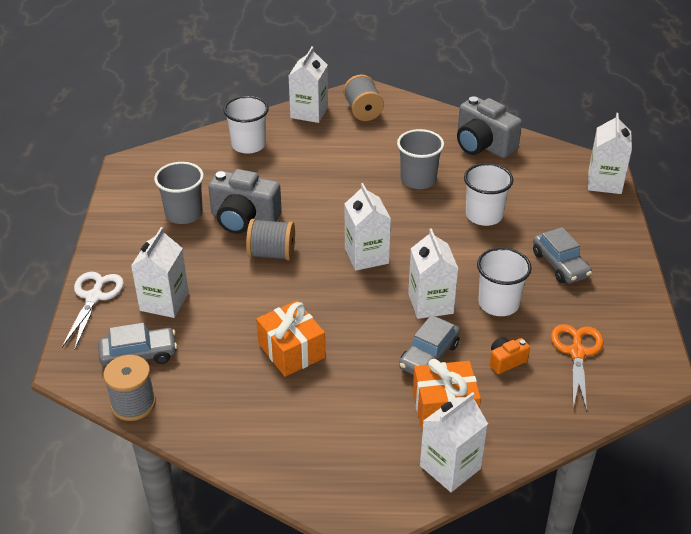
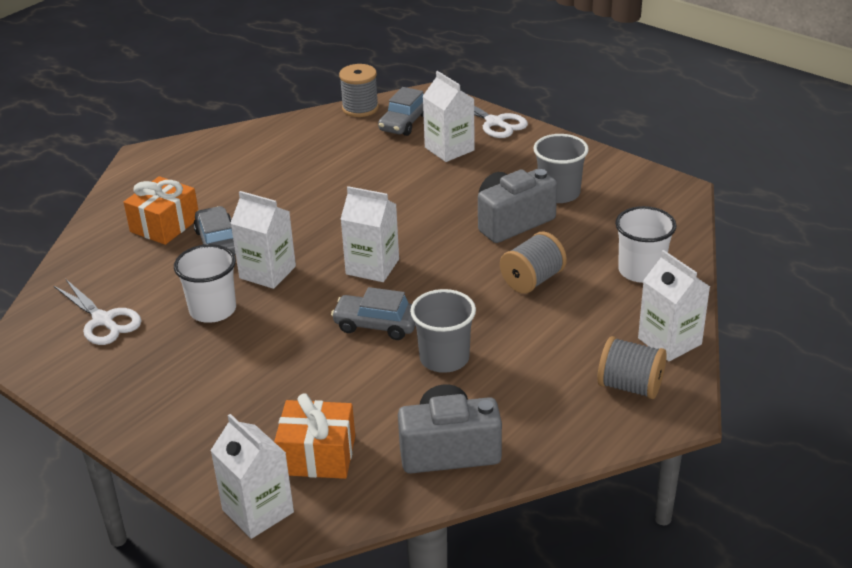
camera: 130 degrees right, 5 degrees down
grey spool [246,219,295,261] -> grey spool moved to [500,231,567,294]
orange gift [256,301,325,377] -> orange gift moved to [274,393,355,479]
white carton [420,392,488,492] -> none
white cup [464,163,513,226] -> none
orange camera [490,337,530,374] -> none
grey car [533,227,592,283] -> grey car moved to [331,287,415,340]
orange scissors [551,324,604,412] -> white scissors [54,279,142,345]

